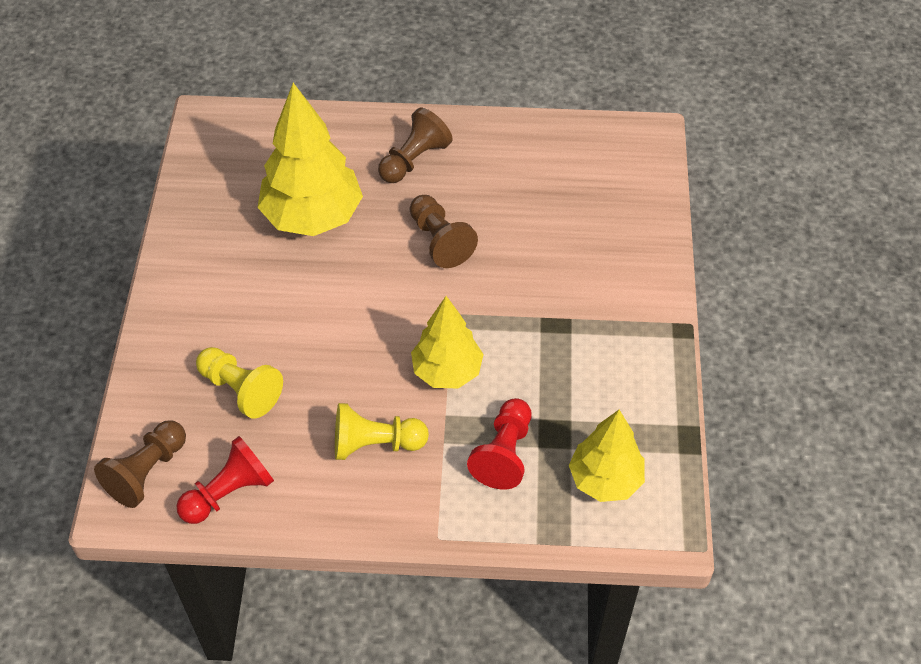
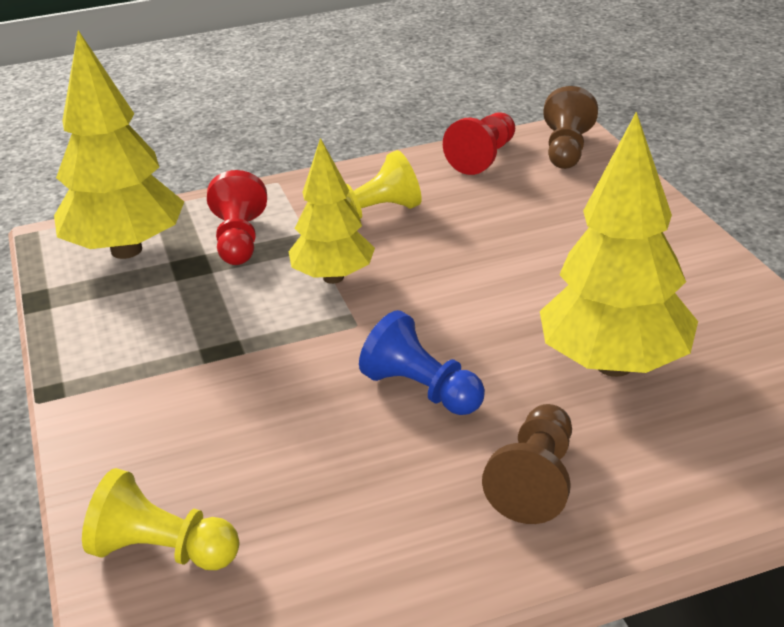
camera: 160 degrees right, 20 degrees down
yellow pawn [196,347,283,419] -> yellow pawn moved to [82,468,239,570]
brown pawn [410,195,478,268] -> blue pawn [359,310,485,415]
yellow tree [569,410,645,502] -> yellow tree [54,30,184,259], size x1.56

